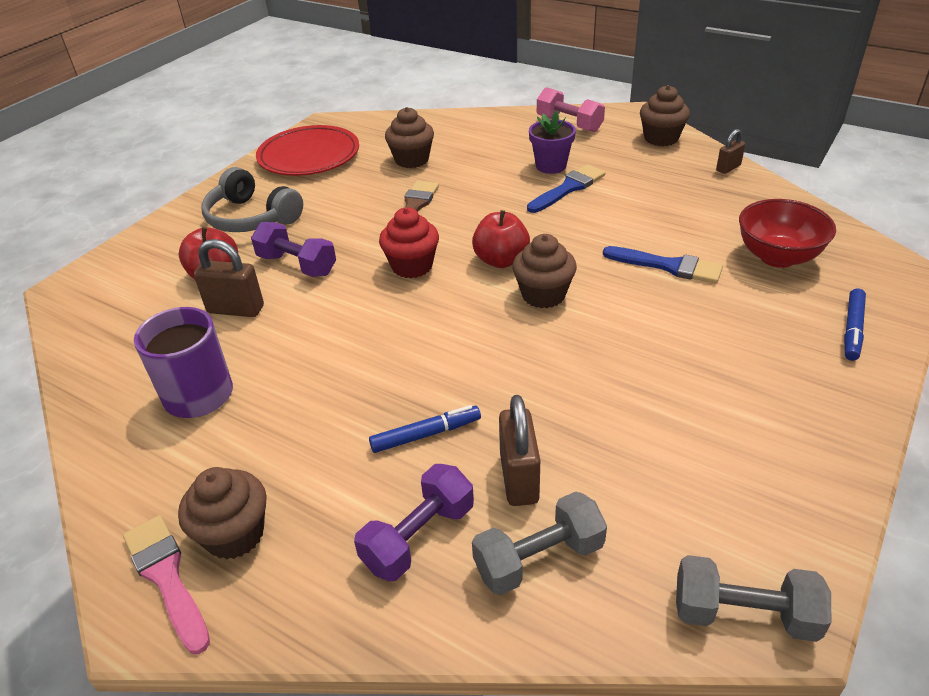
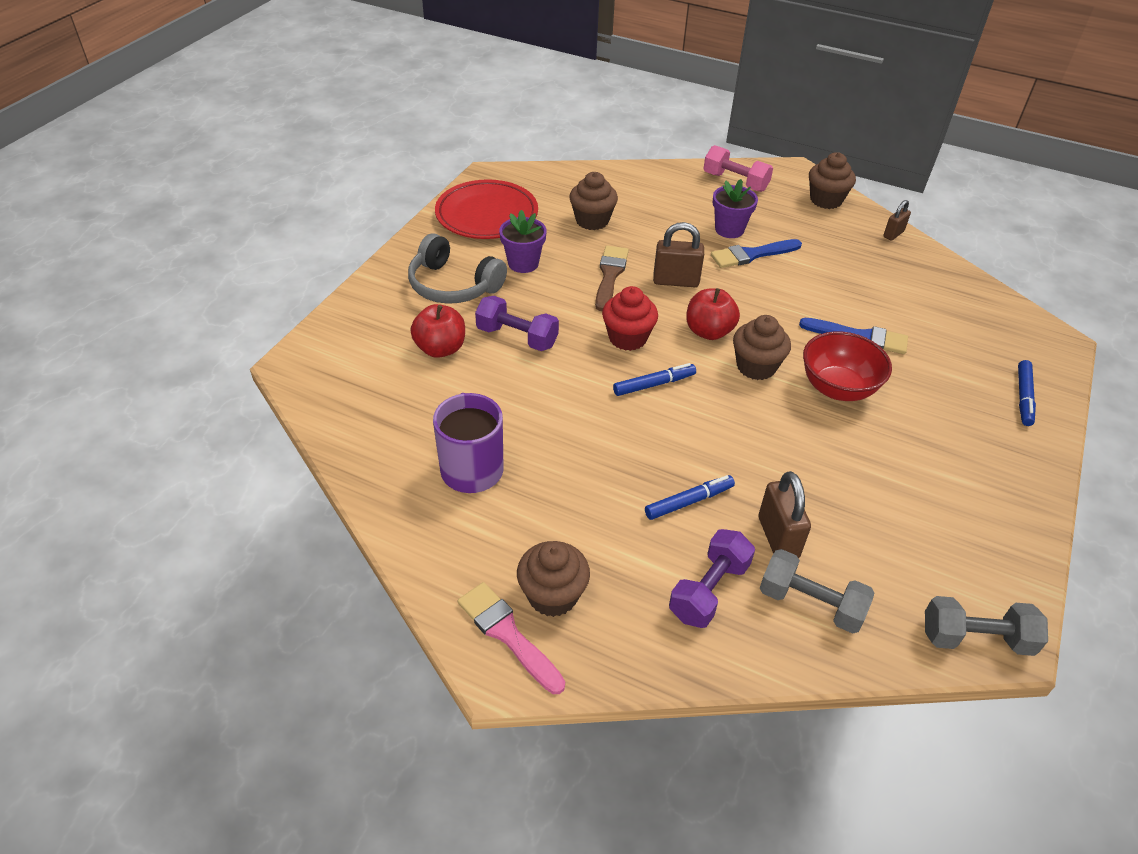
camera: 10 degrees left, 5 degrees up
brown padlock [194,239,264,317] -> brown padlock moved to [653,222,704,287]
grey dumbbell [472,492,607,595] -> grey dumbbell turned 60 degrees clockwise [760,549,875,634]
blue brush [527,164,605,213] -> blue brush turned 150 degrees counterclockwise [711,239,802,268]
red bowl [739,199,836,268] -> red bowl moved to [803,331,892,401]
none -> purple flower pot [499,210,547,273]
none -> blue marker [613,363,696,396]

